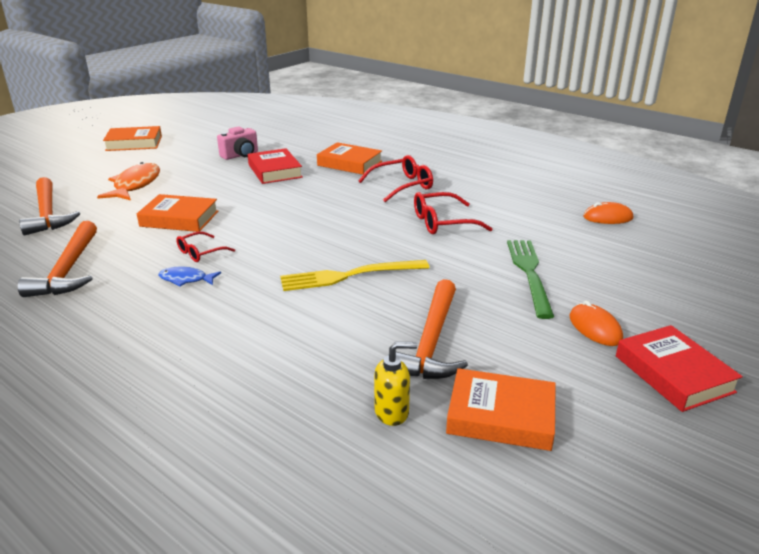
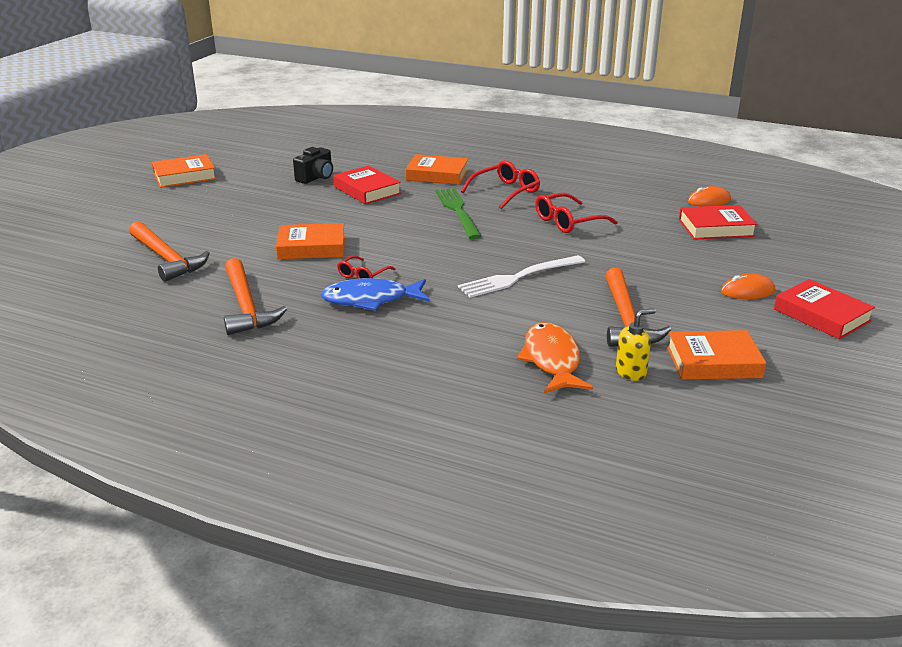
camera: 15 degrees left, 0 degrees up
orange fish [97,162,160,200] -> orange fish moved to [517,322,593,393]
blue fish [159,267,221,286] -> blue fish [321,278,430,311], size x1.82
pink camera [217,126,258,160] -> black camera [293,147,333,184]
yellow fork [280,260,430,291] -> white fork [458,255,585,298]
green fork [507,240,554,319] -> green fork moved to [436,188,482,239]
orange mouse [570,300,623,346] -> orange mouse turned 60 degrees counterclockwise [721,274,775,299]
none -> red book [679,205,757,240]

